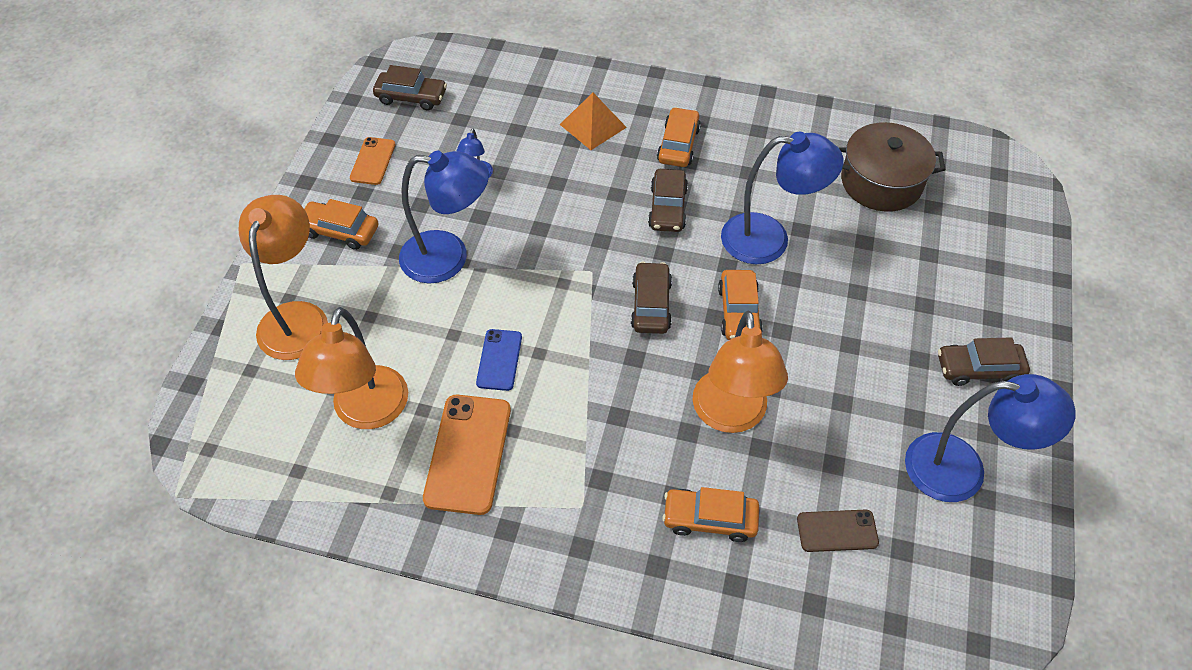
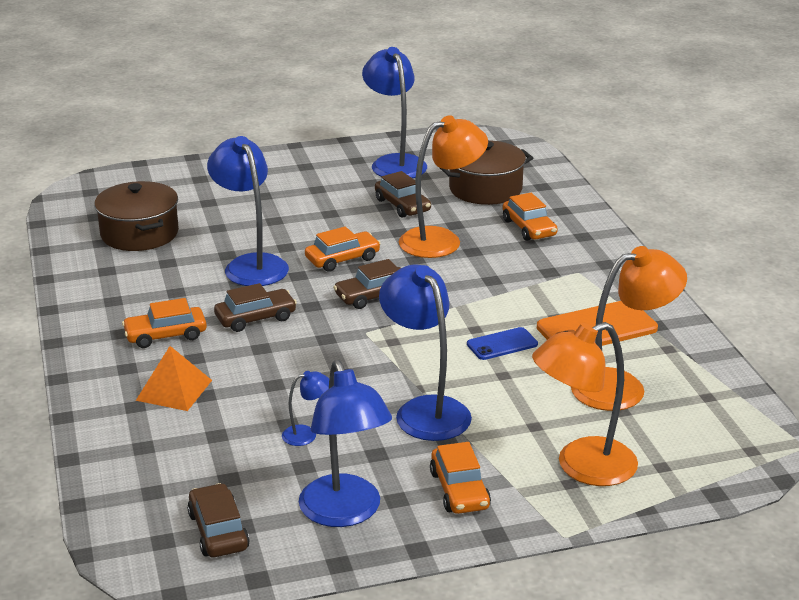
camera: 120 degrees left, 25 degrees down
orange phone [350,137,396,185] -> blue lamp [299,360,392,527]
brown phone [797,509,879,552] -> brown pot [439,140,533,205]
brown car [938,337,1030,386] -> brown car moved to [375,171,431,218]

